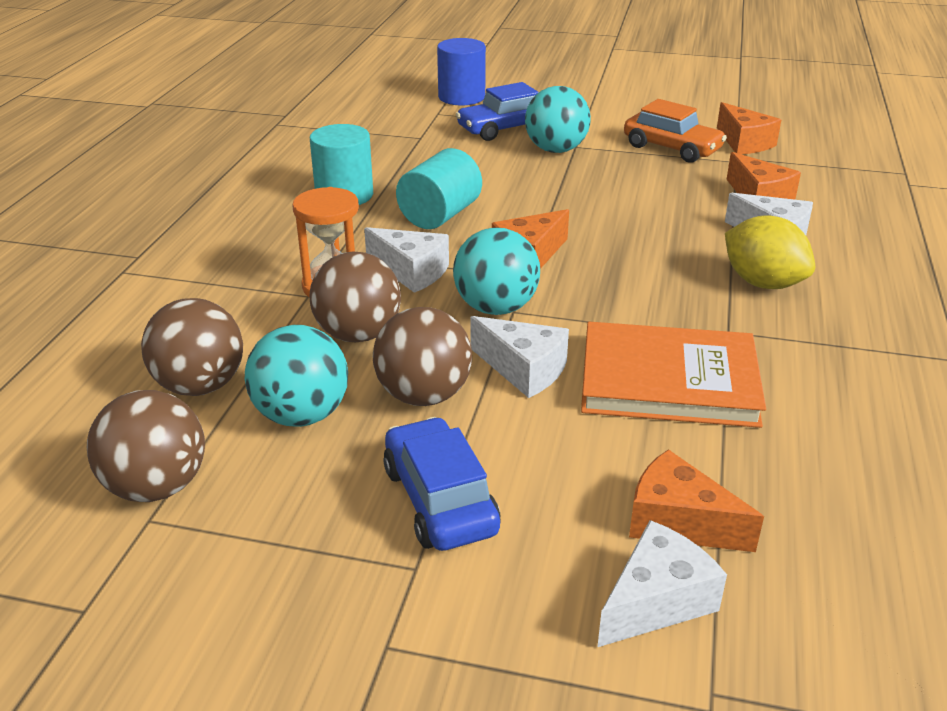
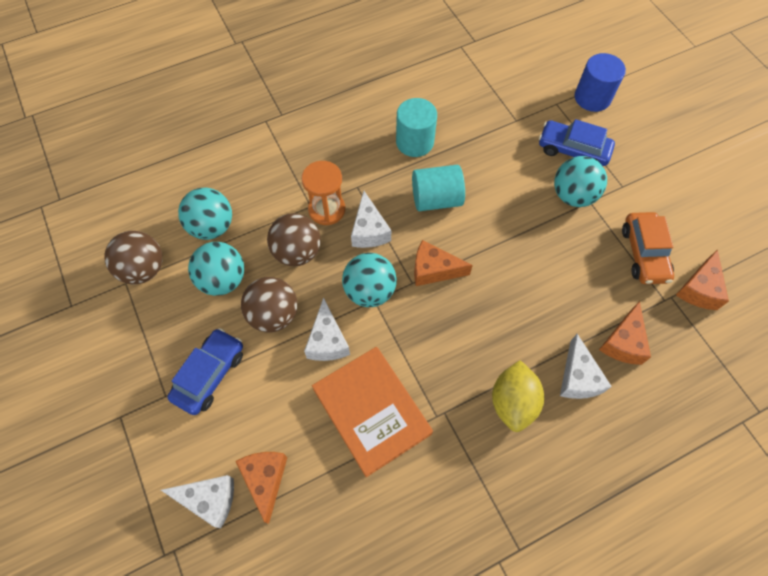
camera: 50 degrees right, 30 degrees up
brown ball [141,298,243,396] -> turquoise ball [178,188,232,240]

